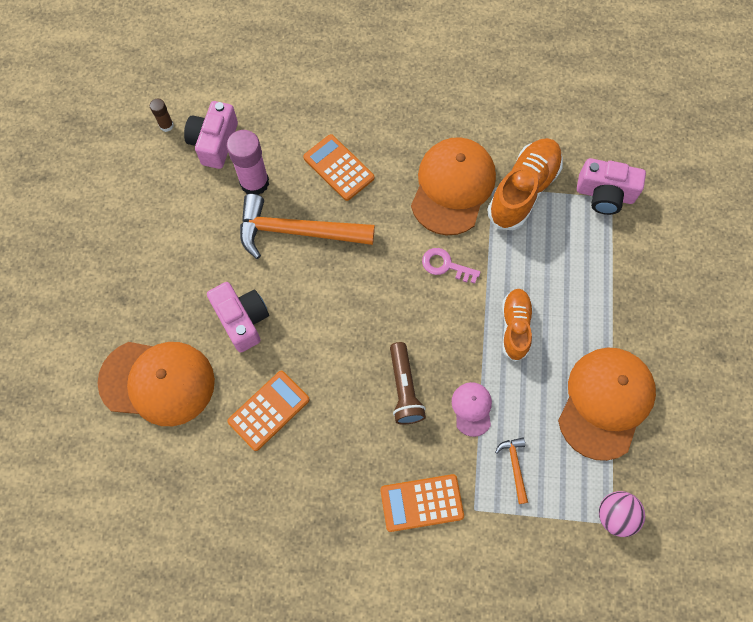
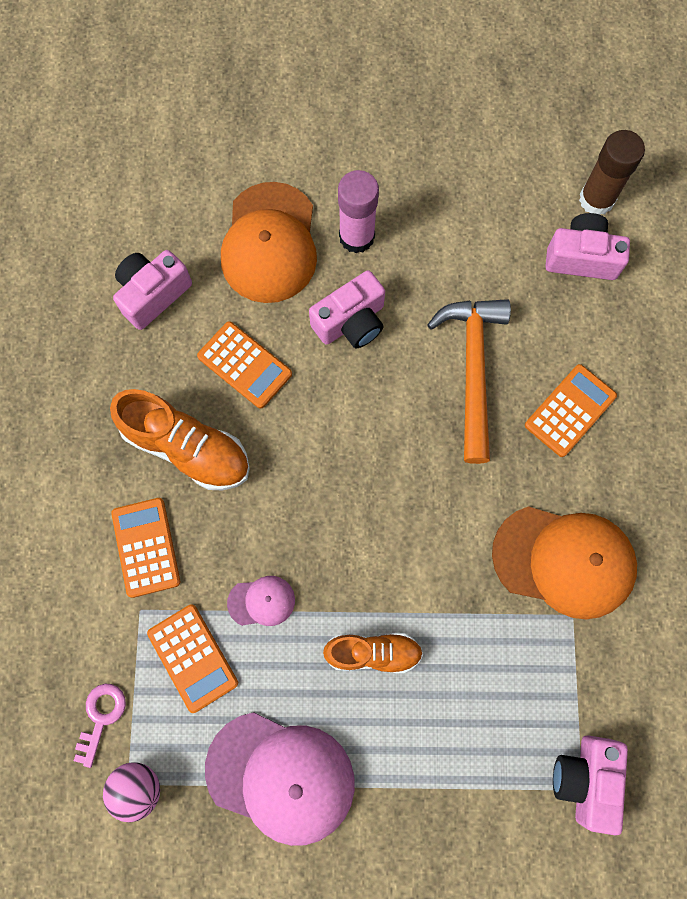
camera: 85 degrees right, 5 degrees up
brown glue stick [150,99,174,132] -> brown glue stick [579,130,645,215], size x1.99
pink glue stick [227,130,269,195] -> pink glue stick moved to [338,170,379,253]
brown flashlight [390,342,426,424] -> none
pink key [422,248,480,284] -> pink key moved to [74,684,126,768]
orange shoe [487,138,563,230] -> orange shoe moved to [110,389,250,490]
orange hammer [495,438,528,504] -> orange calculator [147,604,238,713]
orange cap [558,347,656,461] -> pink cap [205,712,355,846]
none -> pink camera [113,250,192,330]

